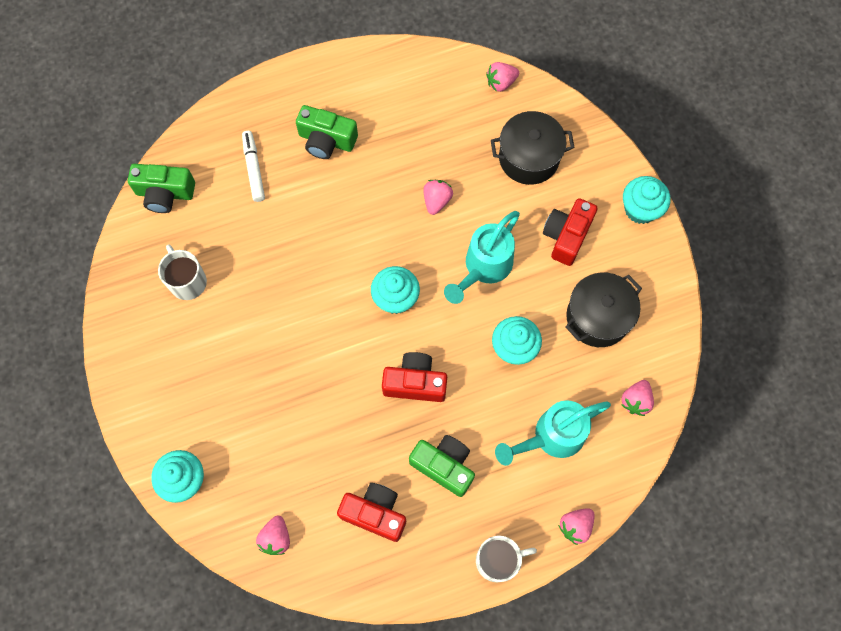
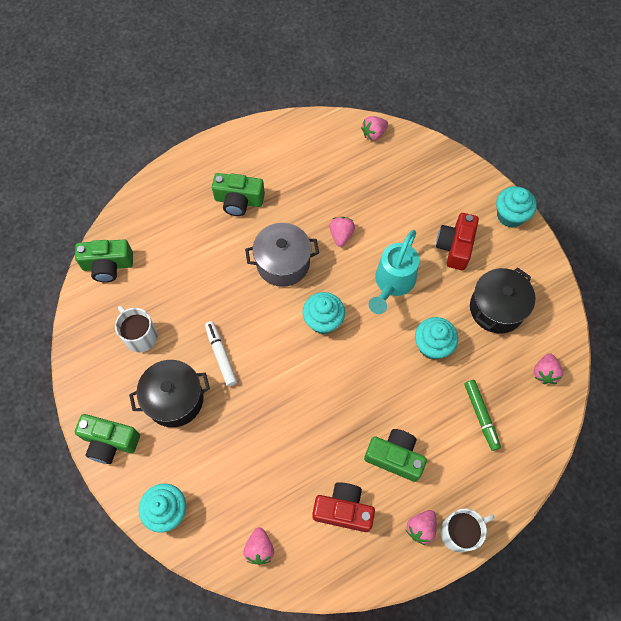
camera: 10 degrees left, 5 degrees down
white marker [242,131,265,202] -> white marker moved to [205,321,237,386]
red camera [382,352,447,402] -> none
black pot [491,111,575,185] -> black pot moved to [129,360,210,427]
turquoise watering can [495,400,611,466] -> green marker [464,380,501,451]
pink strawberry [558,508,595,545] -> pink strawberry moved to [406,510,437,545]
none -> green camera [75,414,140,464]
none -> grey pot [245,223,319,287]

